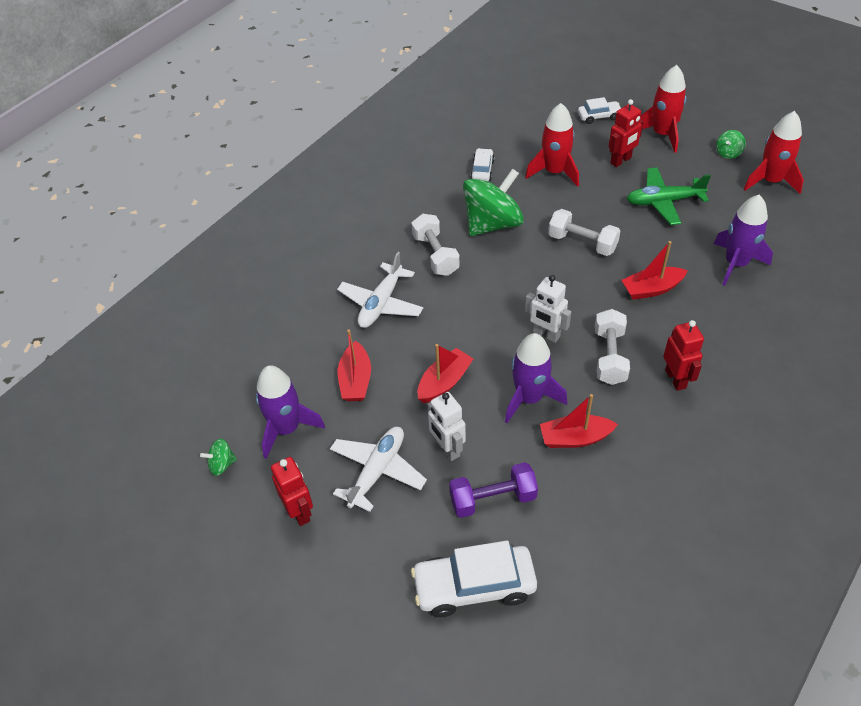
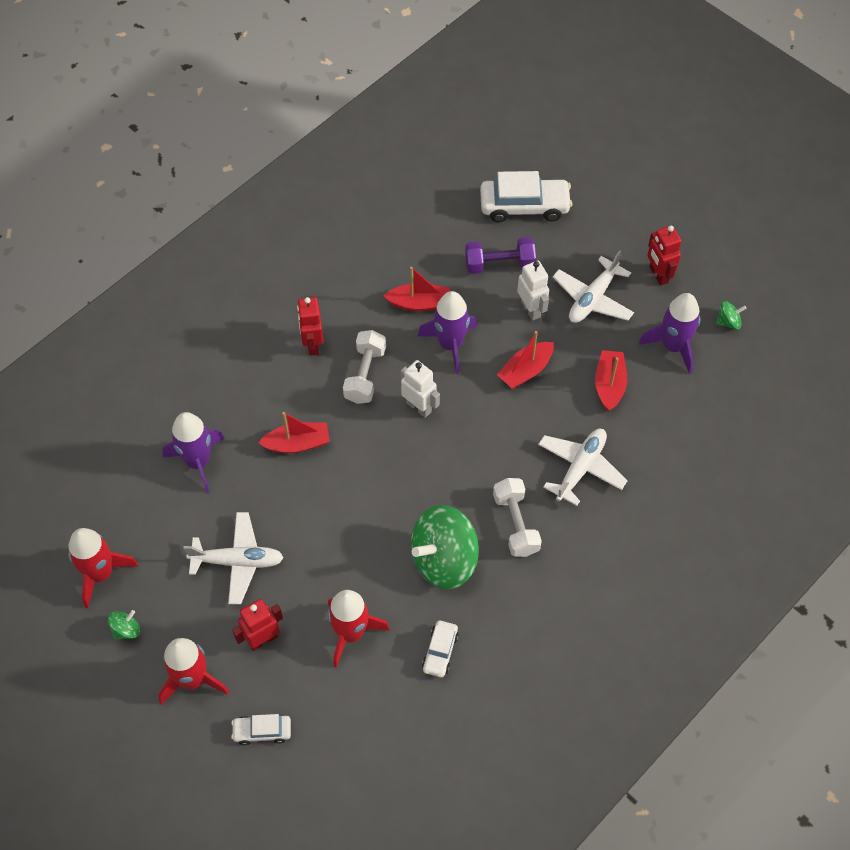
camera: 175 degrees left, 10 degrees up
white dumbbell [548,209,620,256] -> none
green plane [627,167,711,225] -> white plane [184,512,284,604]

